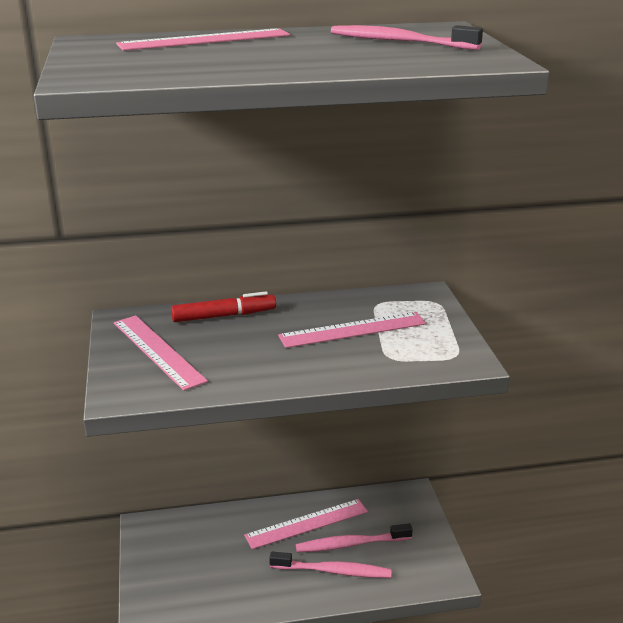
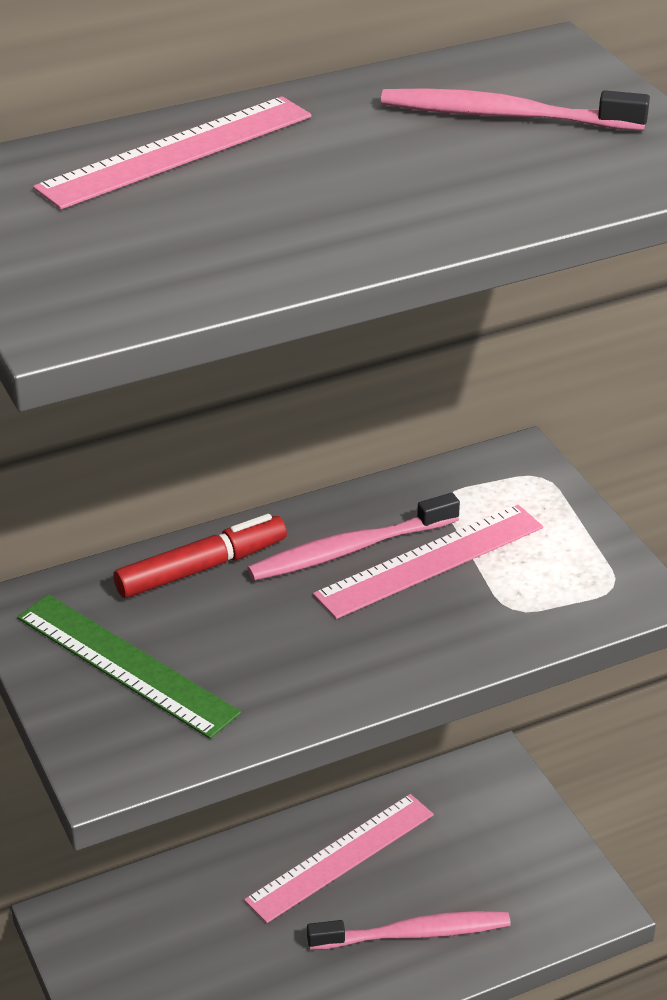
camera: 15 degrees left, 10 degrees up
pink ruler [114,315,208,391] -> green ruler [17,594,241,739]
pink toothbrush [296,523,413,552] -> pink toothbrush moved to [247,493,460,581]

